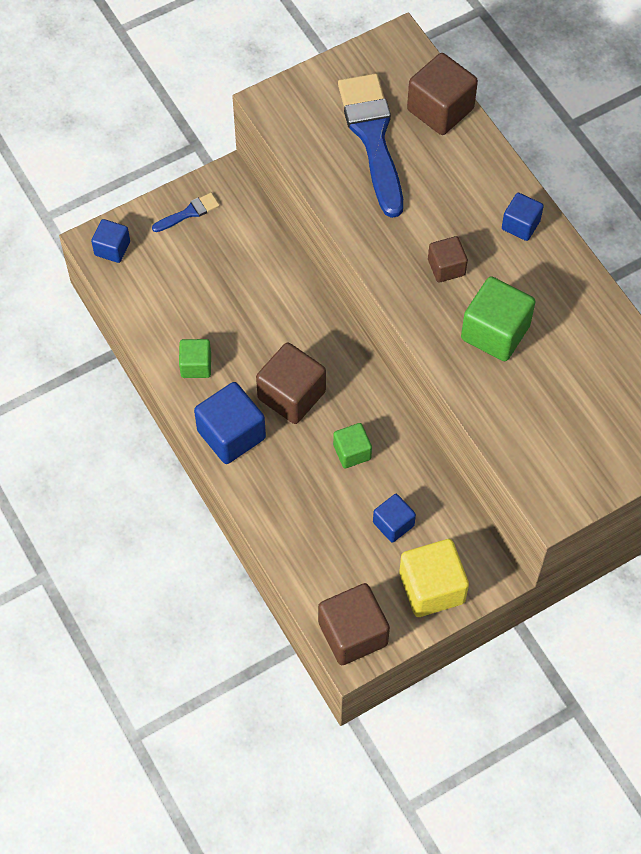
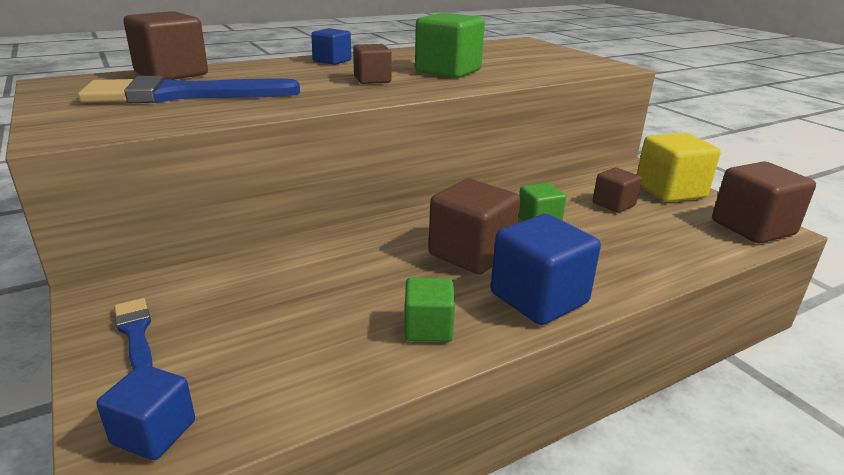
camera: 90 degrees left, 35 degrees down
blue cube [373,494,416,543] -> brown cube [593,168,642,213]

